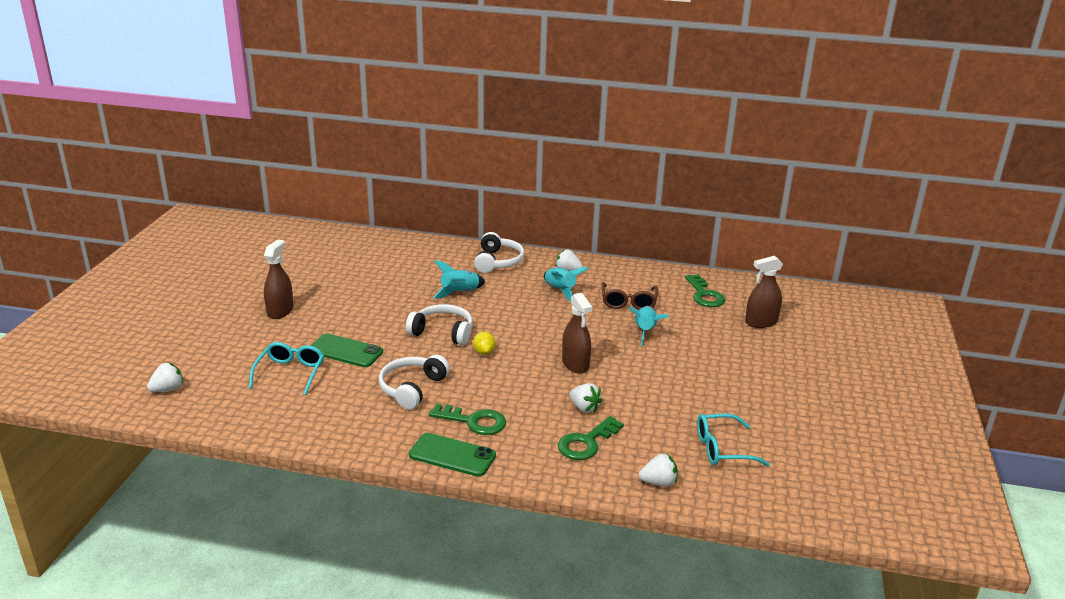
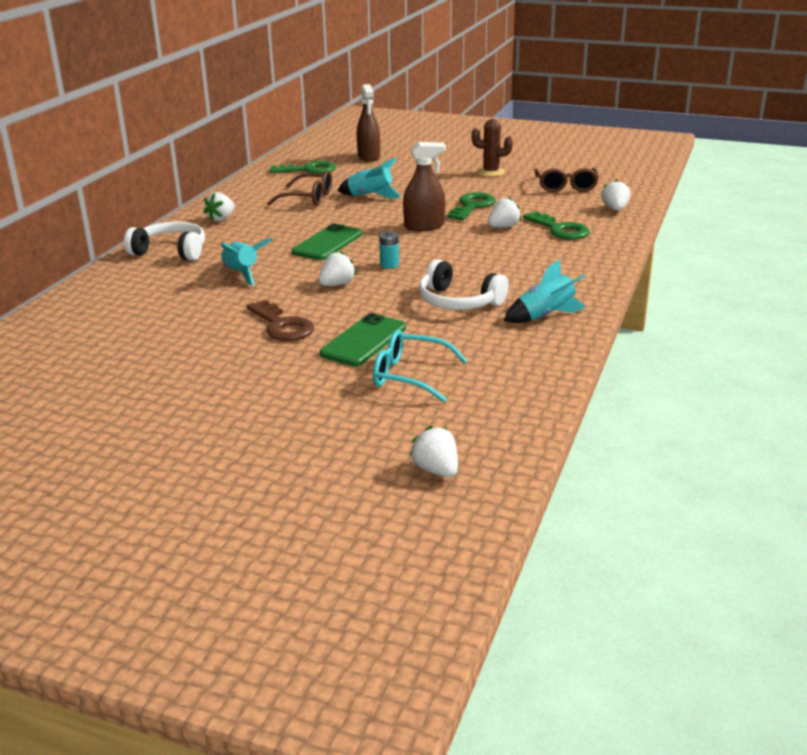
camera: 80 degrees left, 0 degrees up
brown spray bottle [264,239,294,319] -> none
white headphones [406,304,473,345] -> white strawberry [319,251,356,286]
green phone [409,433,496,477] -> green phone moved to [292,224,362,260]
green key [429,404,506,435] -> green key moved to [448,192,495,220]
yellow lemon [473,332,495,355] -> turquoise battery [379,231,399,269]
turquoise rocket [544,267,589,301] -> turquoise rocket moved to [504,259,586,323]
turquoise glasses [697,413,770,467] -> brown glasses [534,168,599,192]
none -> brown key [247,300,314,341]
none -> brown cactus [471,119,513,177]

